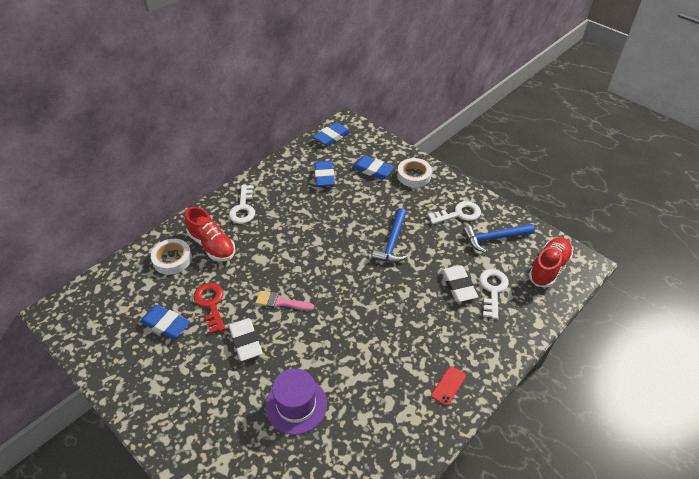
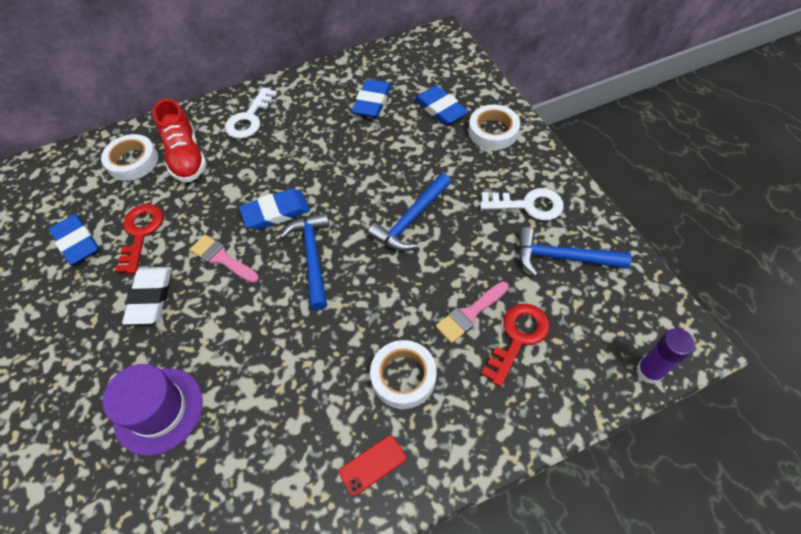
camera: 25 degrees right, 10 degrees up
blue eraser [313,122,351,146] -> blue eraser moved to [239,188,310,230]
white eraser [441,265,478,302] -> pink brush [436,281,509,343]
white key [479,269,509,319] -> red key [481,304,549,387]
red shoe [529,237,573,287] -> none
none -> blue hammer [280,213,329,310]
none -> white tape [370,340,436,409]
none -> purple glue stick [636,328,695,384]

